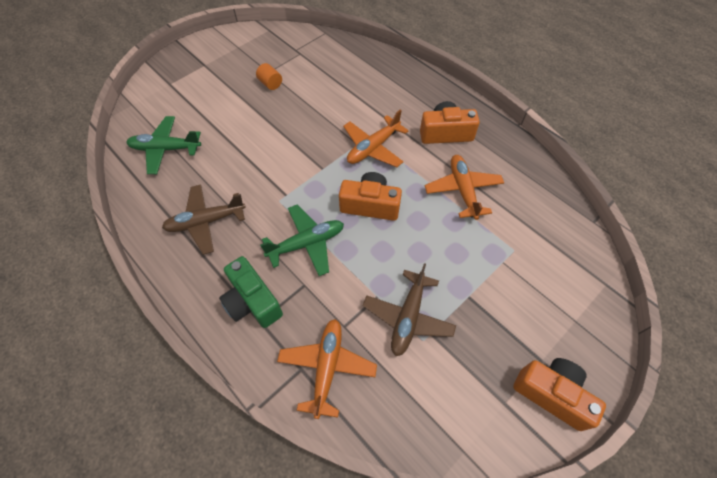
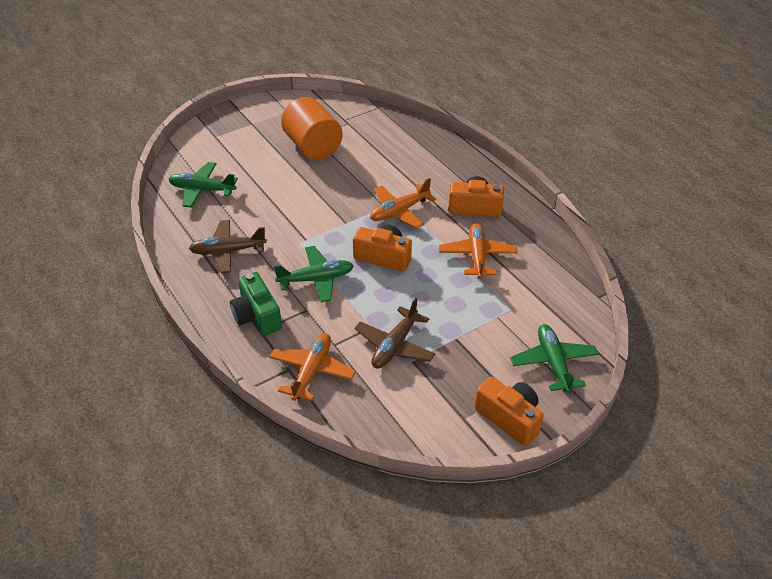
camera: 10 degrees right, 15 degrees down
orange cylinder [256,63,282,90] -> orange cylinder [281,97,343,160], size x2.45
none -> green plane [510,324,598,393]

